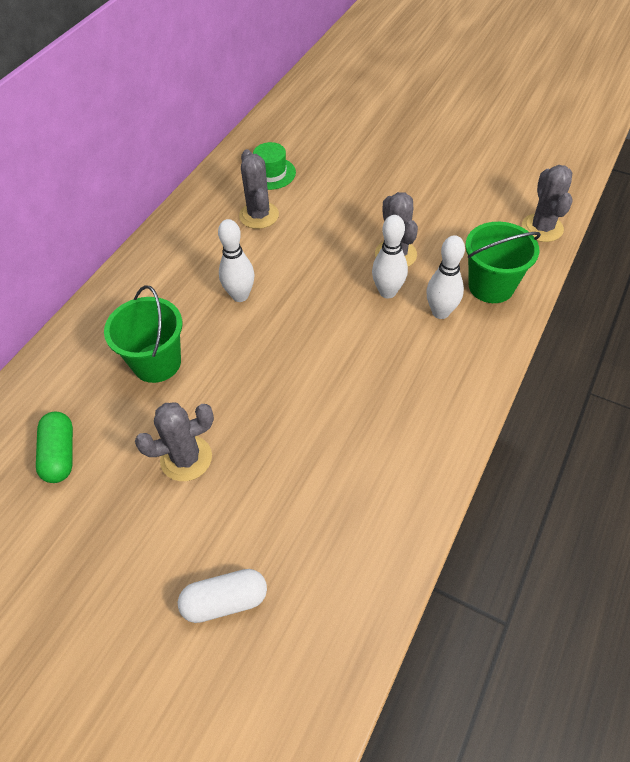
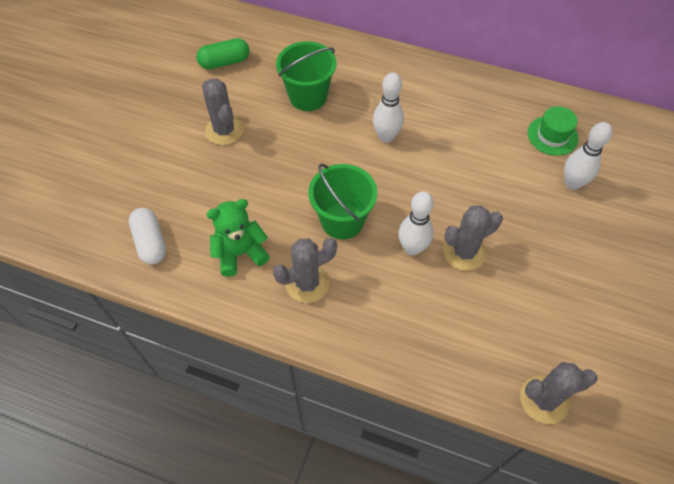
camera: 80 degrees right, 5 degrees up
white capsule [178,569,267,623] -> white capsule moved to [129,208,166,265]
grey cactus [239,149,279,229] -> grey cactus moved to [273,238,337,303]
white bowling pin [426,235,465,319] -> white bowling pin moved to [564,122,612,190]
green bucket [465,222,541,303] -> green bucket moved to [308,164,377,239]
none -> green teddy bear [206,199,270,277]

